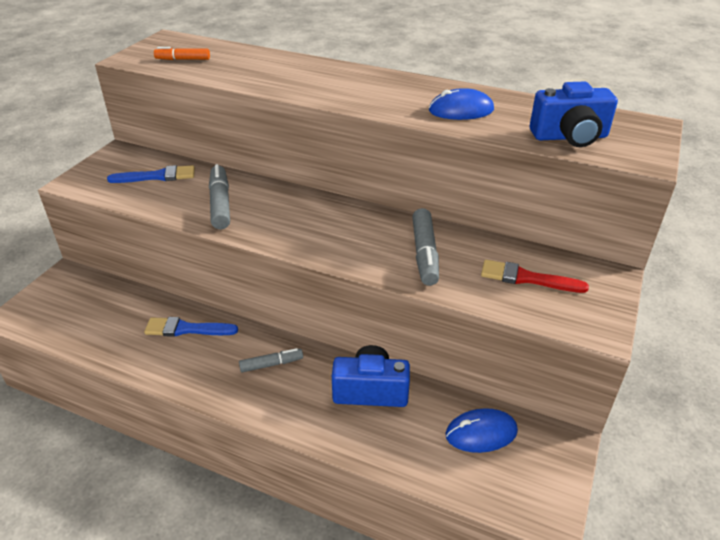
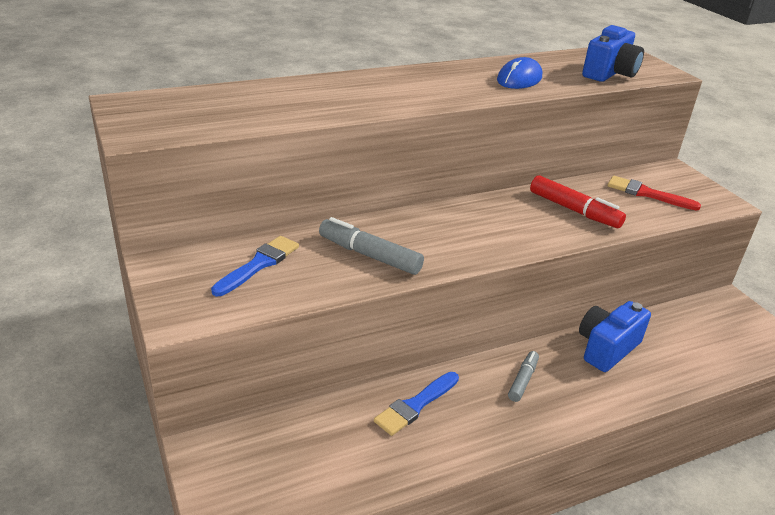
camera: 50 degrees left, 5 degrees down
orange marker [154,47,210,60] -> none
grey marker [412,208,439,286] -> red marker [530,175,626,228]
blue mouse [445,408,518,453] -> none
red brush [481,260,589,293] -> red brush turned 60 degrees clockwise [607,176,701,211]

